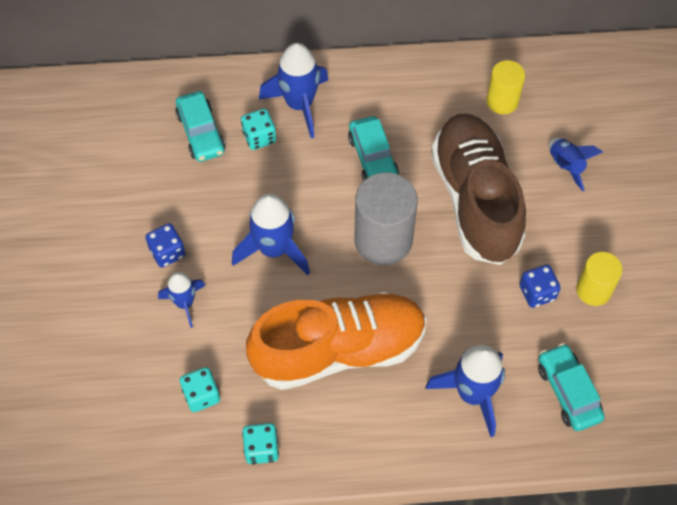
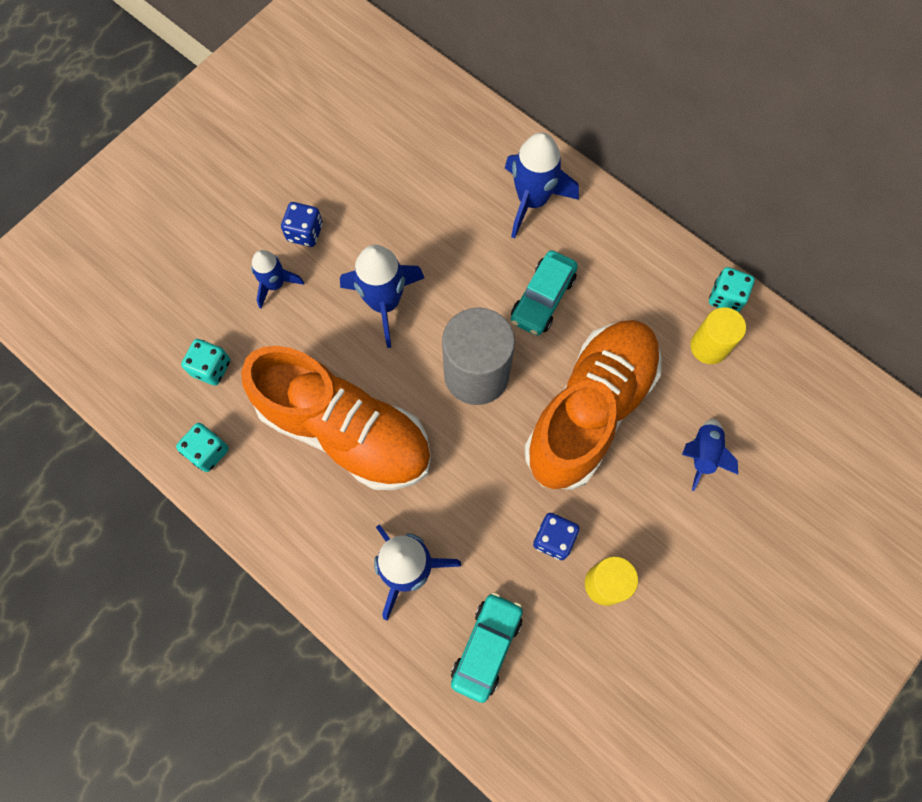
camera: 45 degrees right, 10 degrees up
turquoise car [175,91,226,162] -> none
turquoise dice [241,109,276,150] -> turquoise dice moved to [709,267,755,313]
brown shoe [431,114,526,265] -> orange shoe [524,320,662,490]

